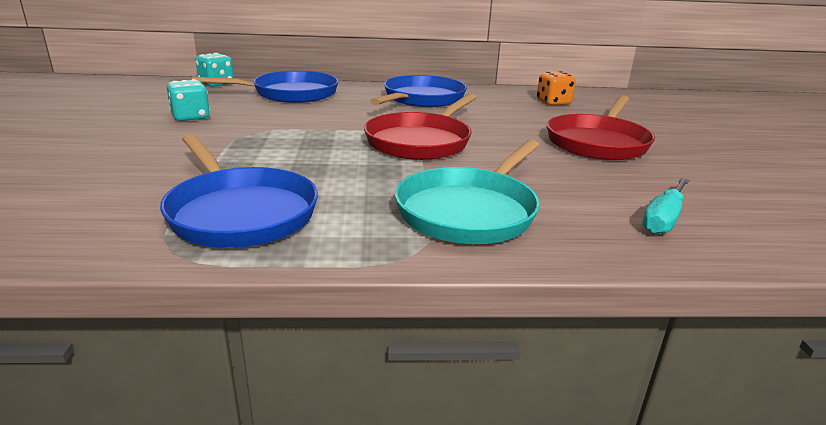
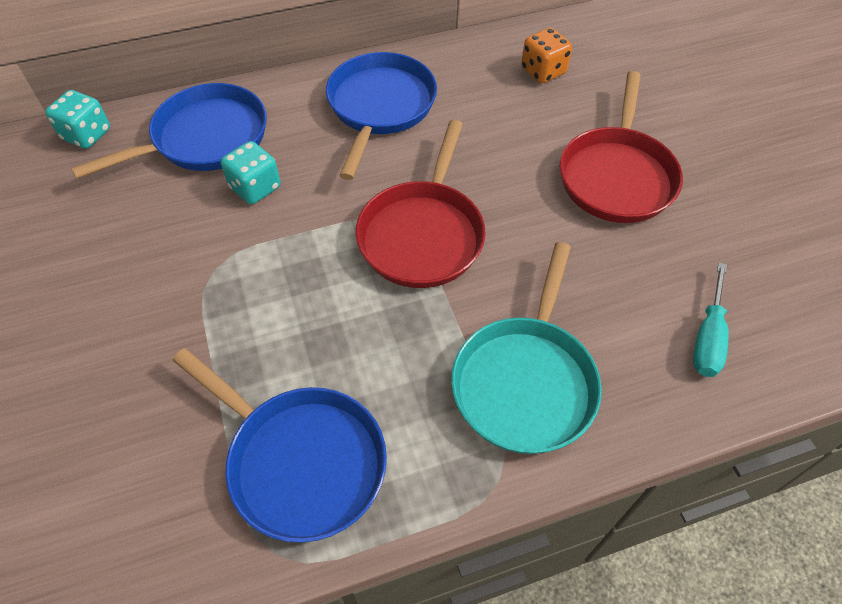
camera: 15 degrees left, 30 degrees up
turquoise dice [167,79,210,121] -> turquoise dice moved to [221,141,280,204]

